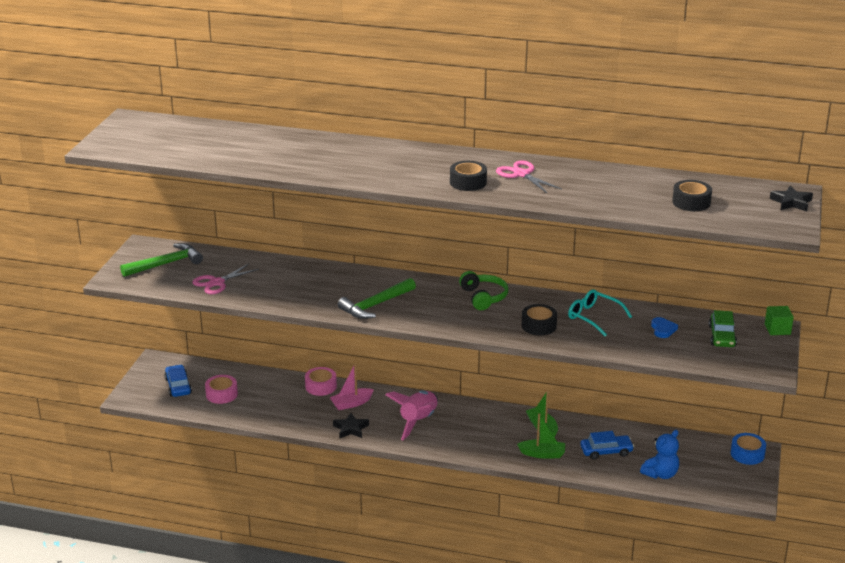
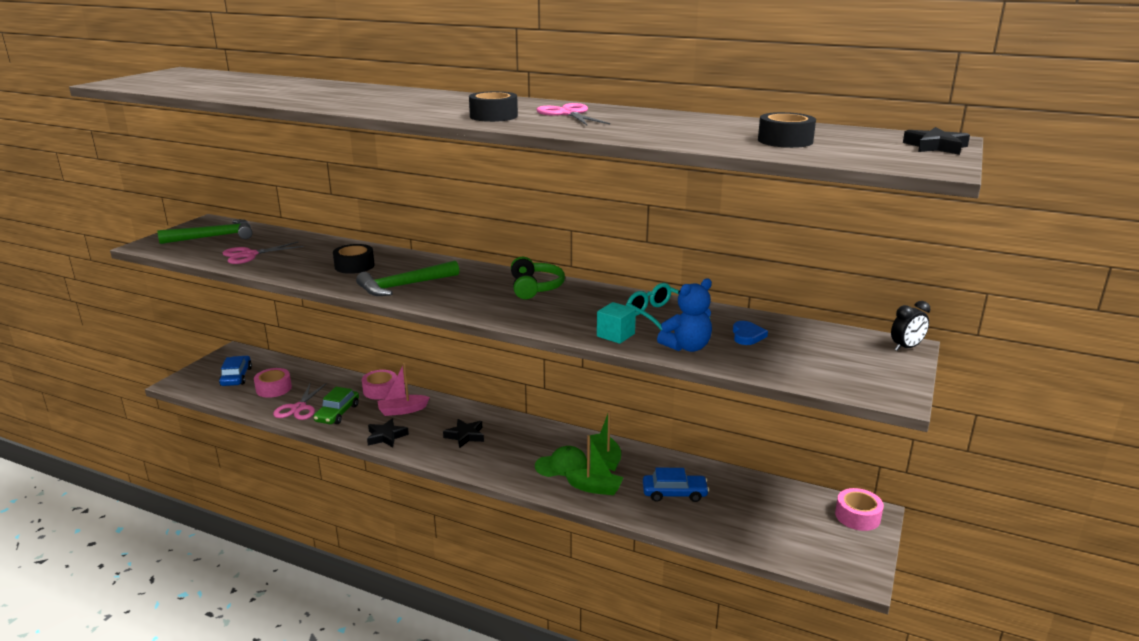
camera: 10 degrees right, 5 degrees down
pink rocket [385,391,438,440] -> black star [443,419,484,448]
black tape [521,304,557,335] -> black tape moved to [333,244,375,274]
blue teddy bear [640,430,679,479] -> blue teddy bear moved to [657,278,712,352]
green car [709,310,737,347] -> green car moved to [313,387,359,424]
blue tape [730,433,766,465] -> pink tape [835,488,884,531]
green cube [765,306,794,335] -> black clock [891,301,930,351]
none -> pink scissors [273,383,327,420]
none -> green cap [535,446,587,477]
none -> turquoise cube [597,302,636,344]

